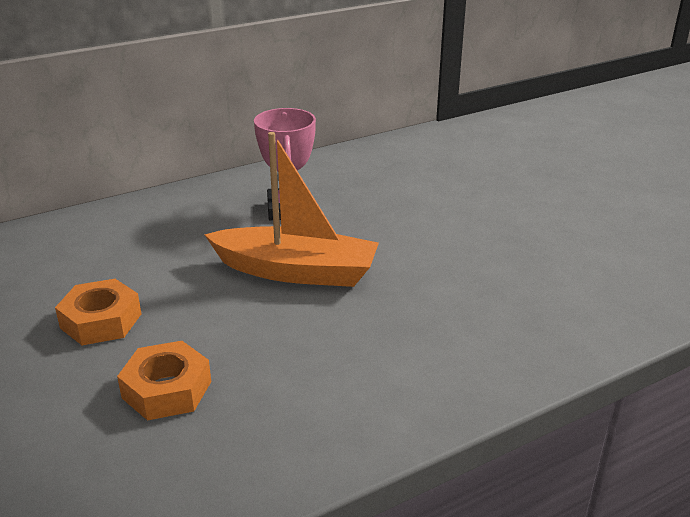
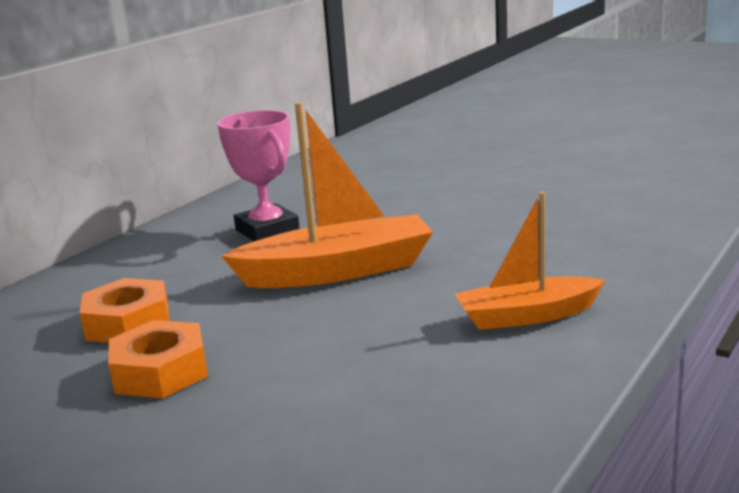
camera: 25 degrees left, 10 degrees down
orange nut [117,341,211,421] -> orange nut moved to [80,278,169,343]
none -> orange boat [455,192,605,330]

